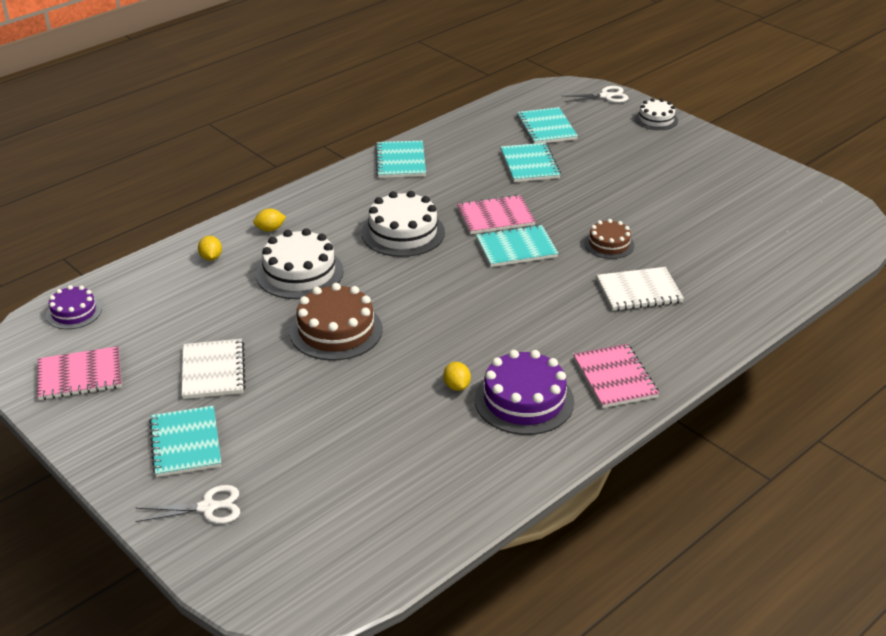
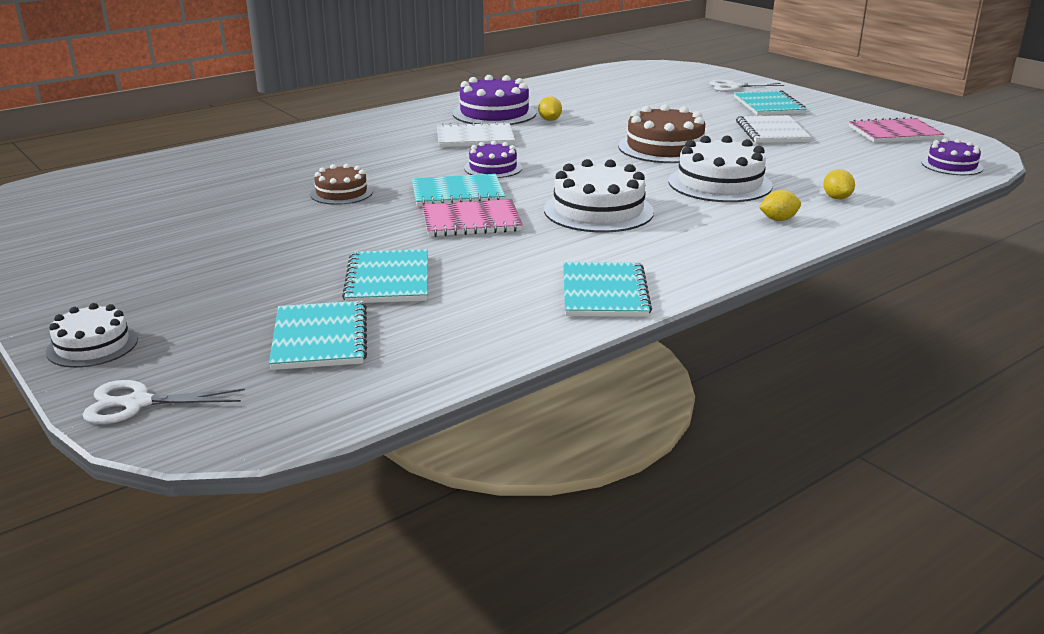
camera: 175 degrees left, 10 degrees down
pink notebook [573,344,659,408] -> none
white notebook [596,267,684,311] -> white notebook moved to [437,122,515,147]
none -> purple cake [464,141,522,178]

